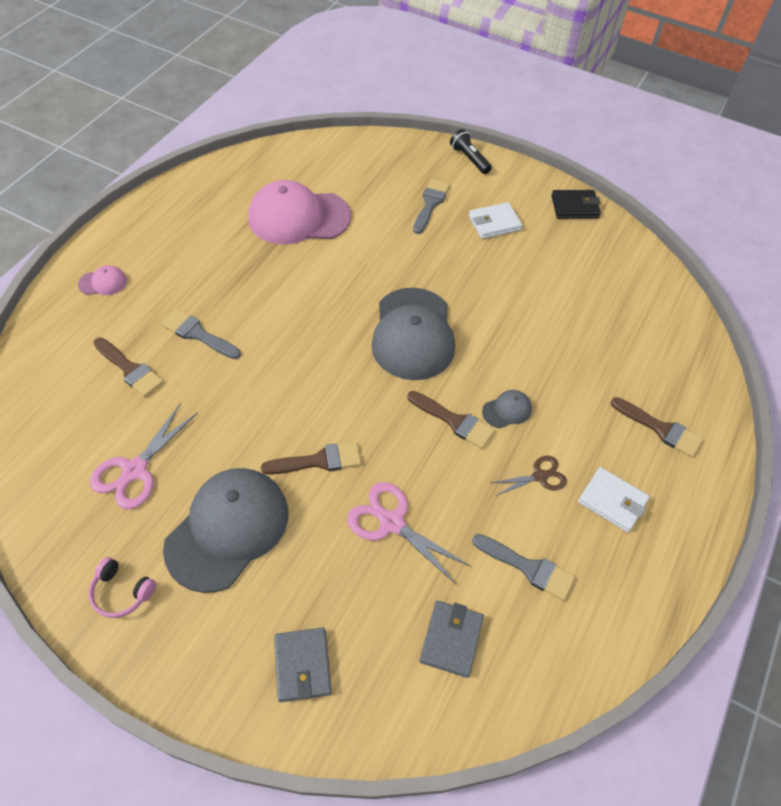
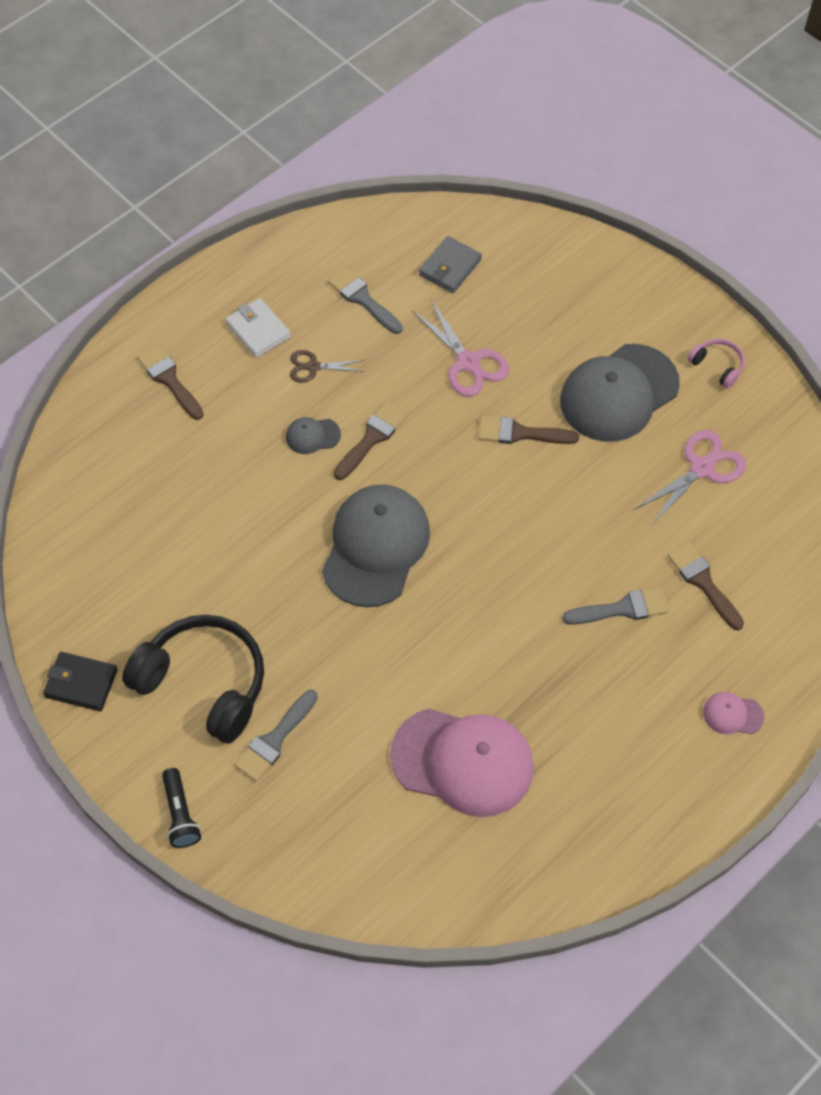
camera: 160 degrees left, 5 degrees up
grey brush [162,309,241,359] -> grey brush turned 60 degrees counterclockwise [562,587,669,625]
grey wallet [274,628,332,702] -> none
brown brush [407,391,495,449] -> brown brush turned 75 degrees clockwise [334,402,407,480]
white wallet [469,202,523,239] -> black headphones [122,615,264,744]

